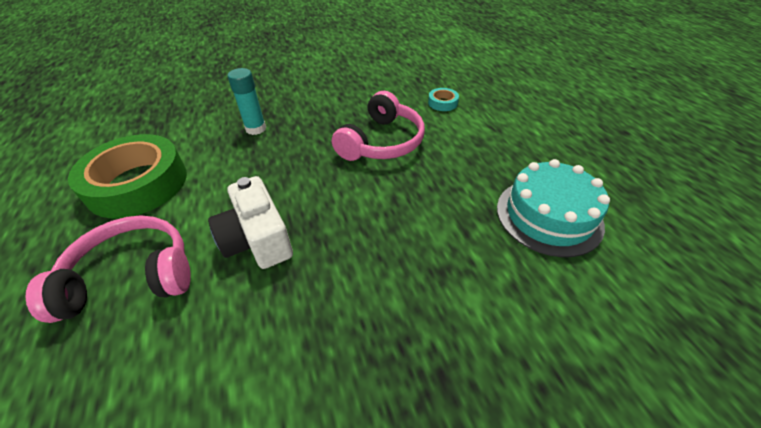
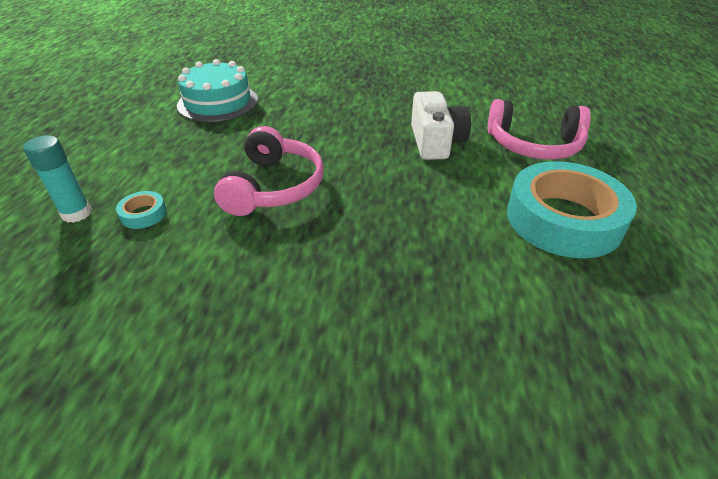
camera: 155 degrees left, 5 degrees down
green tape [68,134,187,218] -> turquoise tape [507,161,637,258]
turquoise glue stick [227,68,266,135] -> turquoise glue stick moved to [23,135,92,223]
pink headphones [332,91,425,161] -> pink headphones turned 135 degrees clockwise [214,126,324,216]

